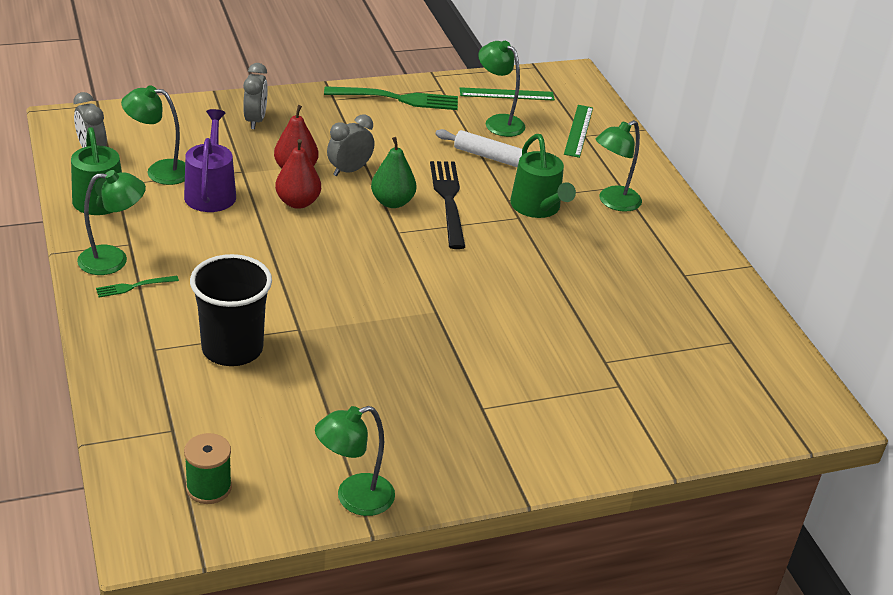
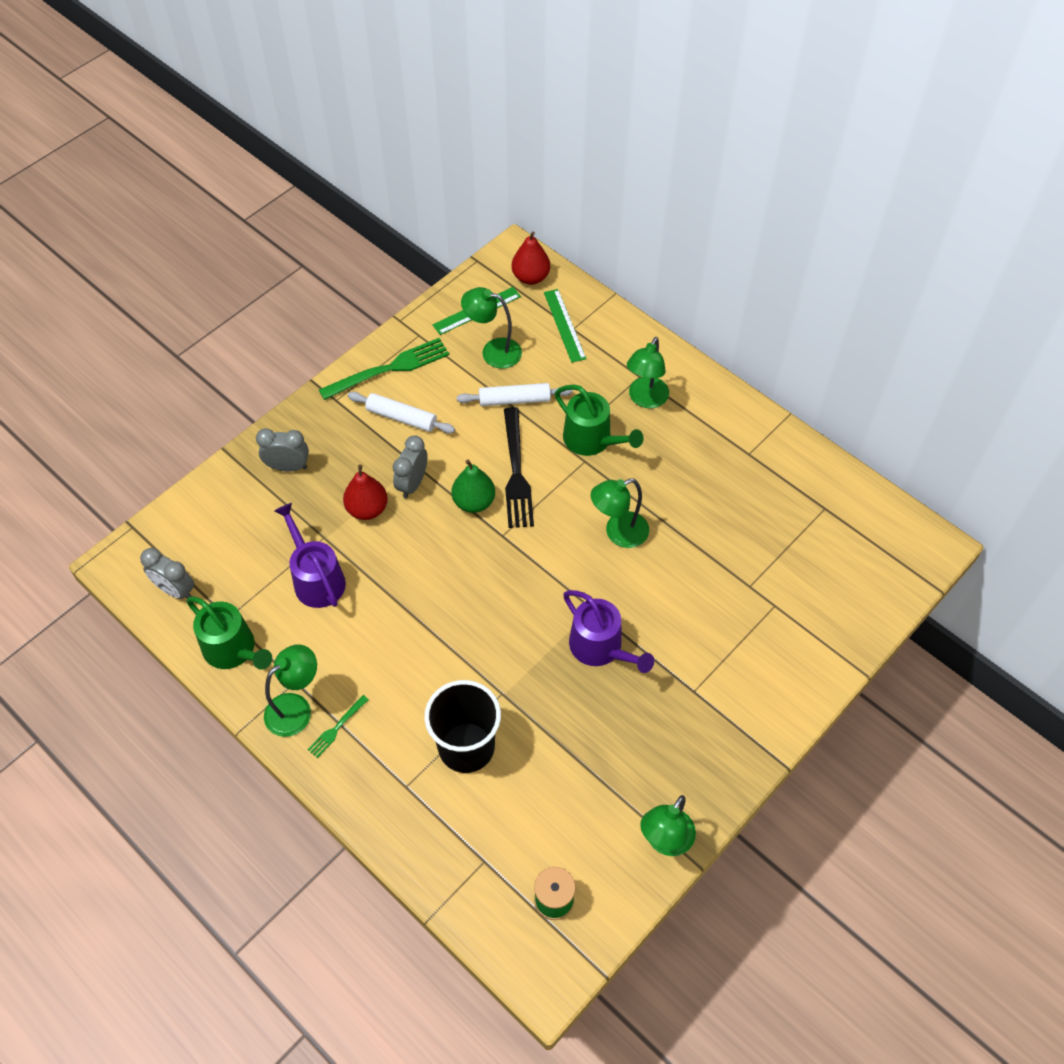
camera: 25 degrees left, 20 degrees up
green lamp [121,85,185,185] -> green lamp moved to [591,478,649,548]
grey clock [243,63,268,129] -> grey clock turned 60 degrees counterclockwise [256,428,309,472]
red pear [275,139,321,209] -> red pear moved to [512,231,550,285]
black fork [430,161,465,249] -> black fork turned 150 degrees counterclockwise [504,407,534,528]
none -> white rolling pin [348,392,455,434]
none -> purple watering can [563,590,654,673]

